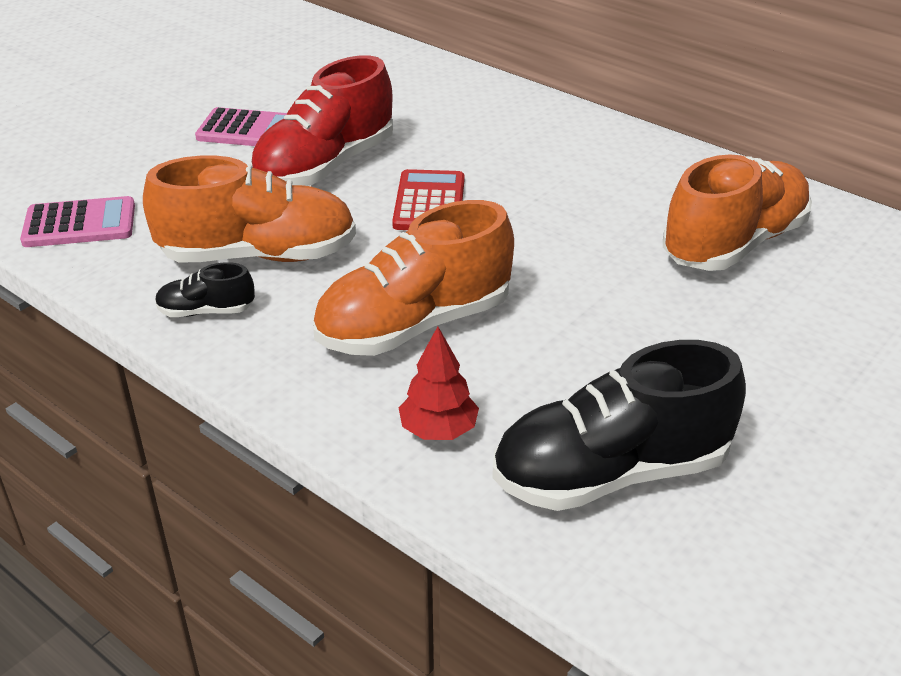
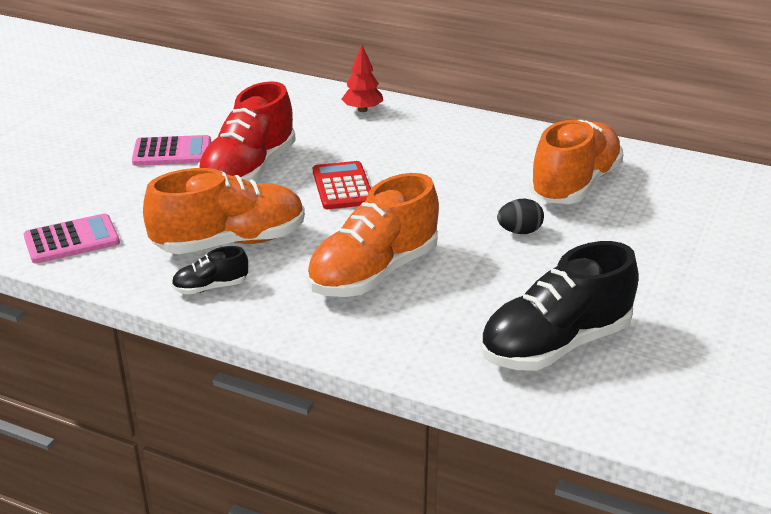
camera: 15 degrees left, 5 degrees down
red tree [399,326,479,440] -> red tree moved to [341,45,383,112]
none -> black egg [497,199,544,234]

